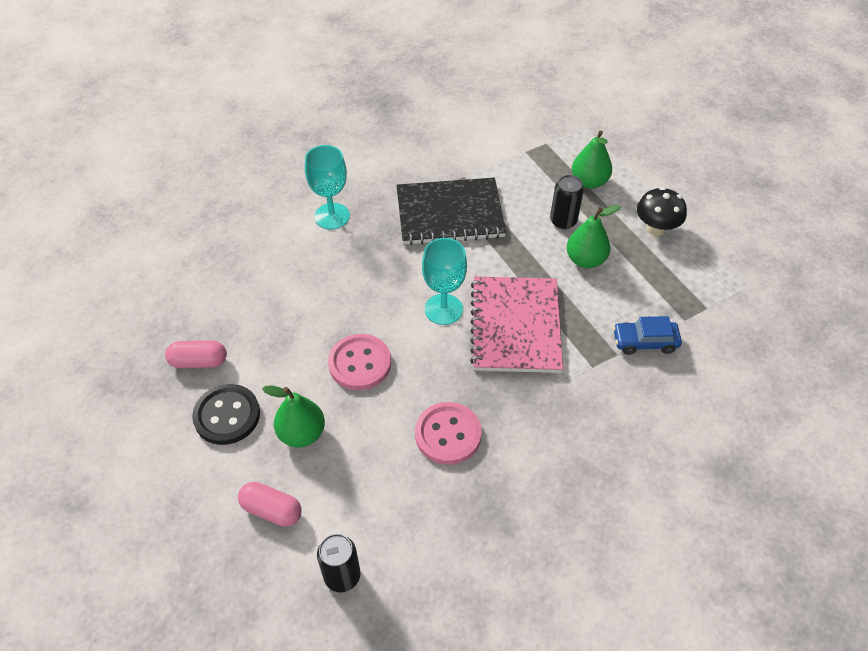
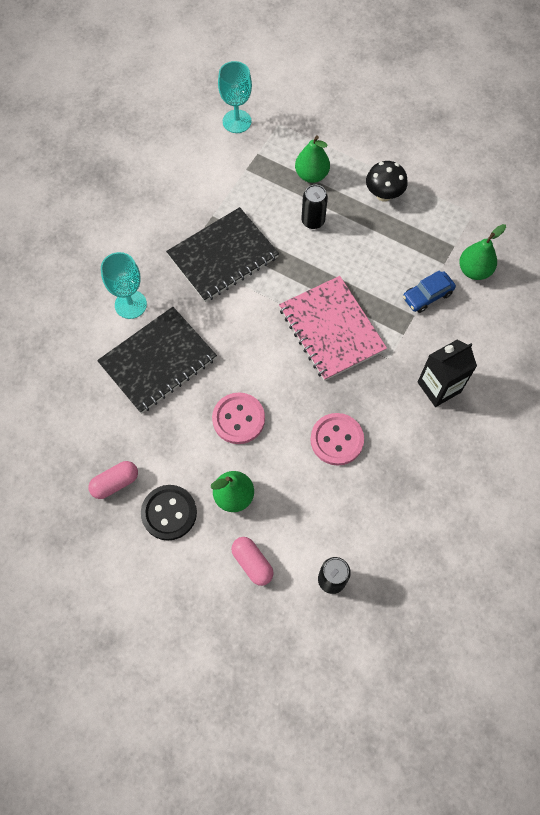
camera: 30 degrees left, 15 degrees up
pink capsule [238,482,302,527] -> pink capsule turned 60 degrees clockwise [231,537,274,586]
turquoise goblet [422,238,467,325] -> turquoise goblet moved to [218,61,252,133]
green pear [566,205,621,268] -> green pear moved to [459,224,506,280]
none -> black notebook [97,307,217,414]
none -> black carton [418,340,477,407]

